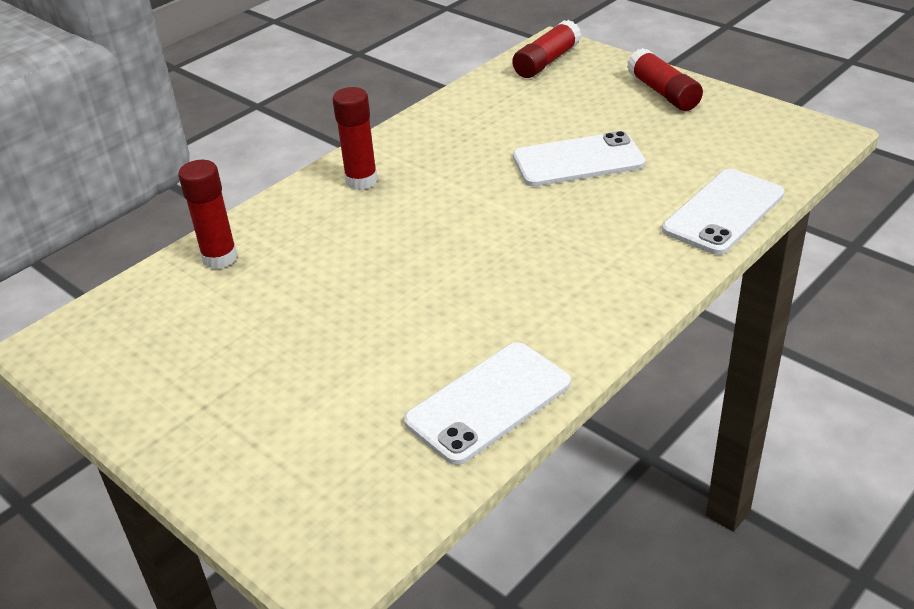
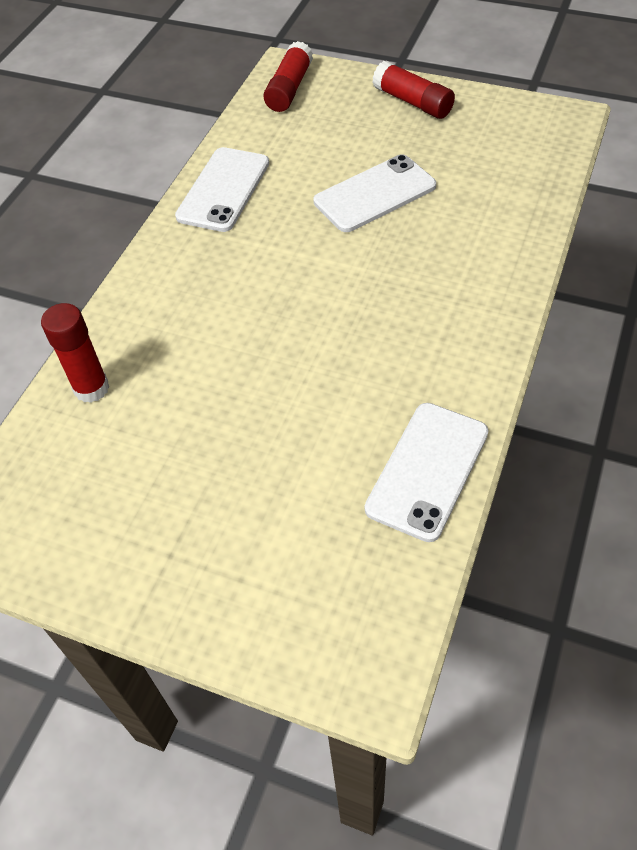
camera: 20 degrees left, 15 degrees up
red glue stick [333,87,378,190] -> none
white phone [662,169,785,255] -> white phone moved to [175,147,269,232]

